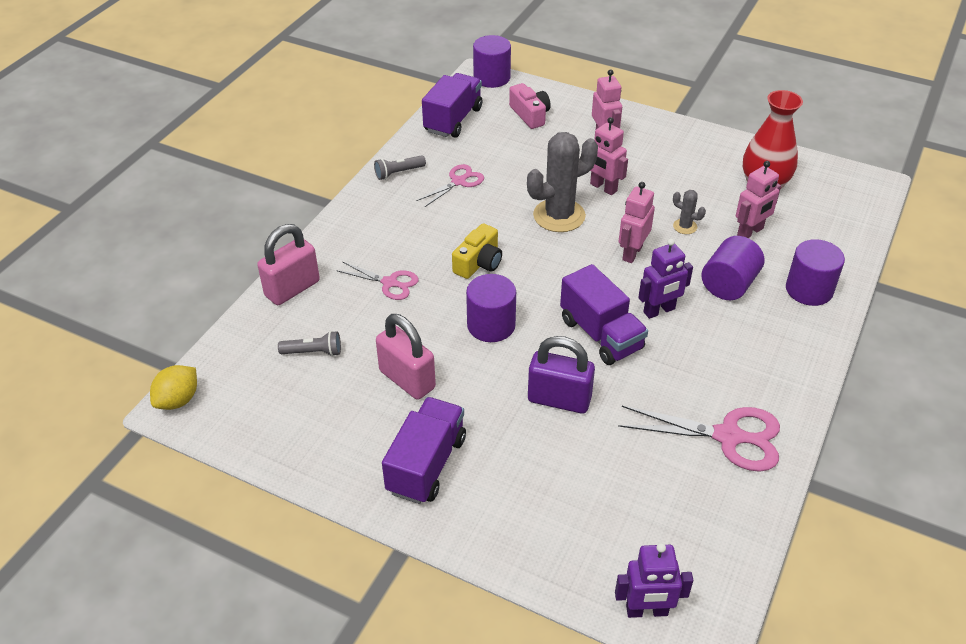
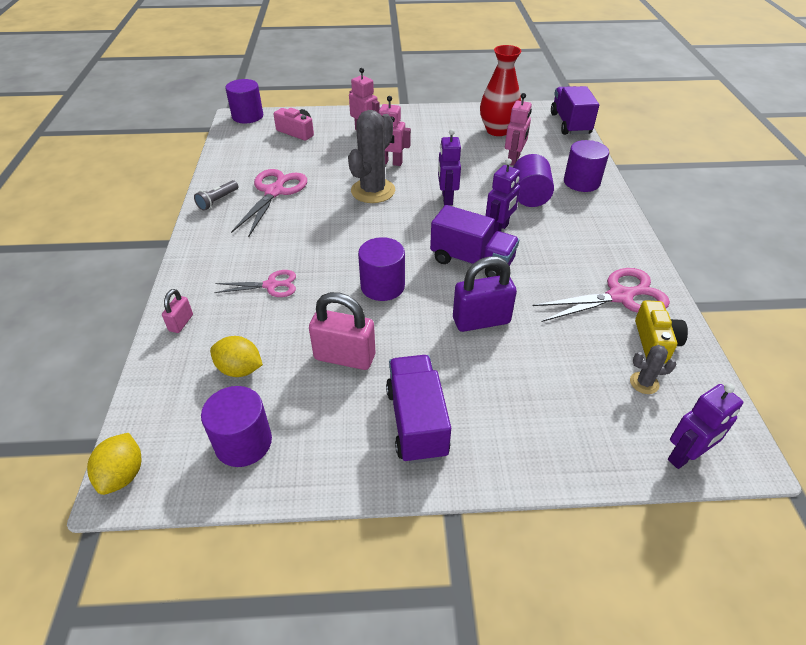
camera: 30 degrees left, 0 degrees up
pink padlock [257,224,320,305] -> pink padlock [162,289,193,333], size x0.52
grey flashlight [278,331,341,356] -> yellow lemon [210,336,263,377]
pink scissors [416,164,484,207] -> pink scissors [231,169,307,237], size x1.64
purple truck [422,73,483,138] -> purple truck moved to [551,86,599,135]
yellow camera [452,223,502,279] -> yellow camera moved to [635,300,688,363]
pink robot [619,182,655,263] -> purple robot [438,129,461,205]
grey cactus [673,190,706,234] -> grey cactus moved to [630,345,677,394]
none -> purple cylinder [201,386,272,467]

